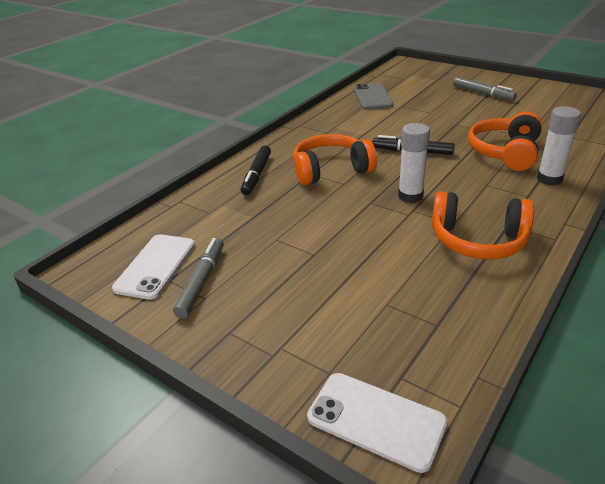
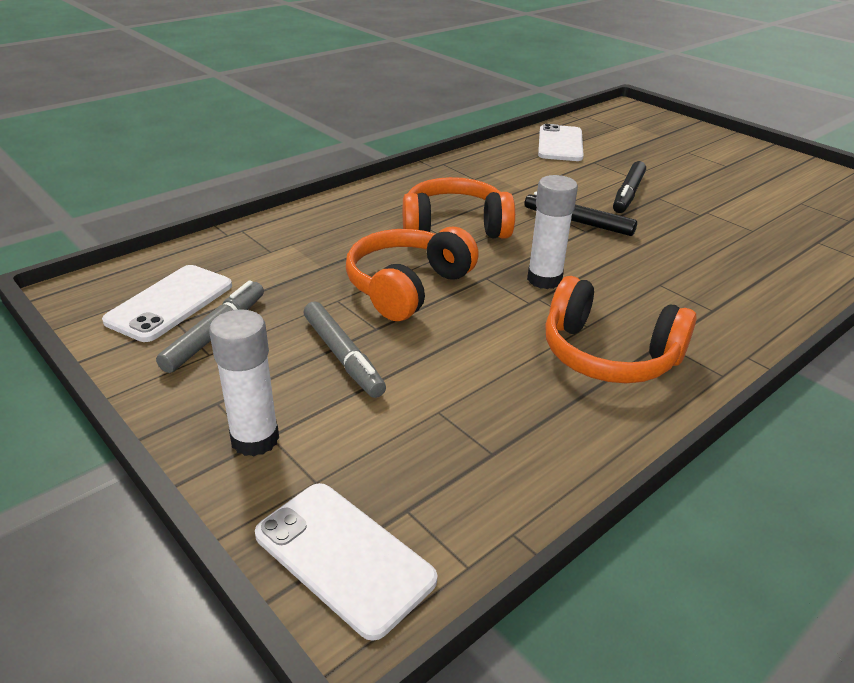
camera: 10 degrees right, 0 degrees up
black marker [241,146,271,195] -> black marker moved to [613,161,646,213]
grey phone [354,83,393,110] -> white phone [538,124,584,161]
grey marker [453,77,517,101] -> grey marker moved to [304,302,386,398]
orange headphones [468,112,542,171] -> orange headphones moved to [346,227,479,321]
white glue stick [537,106,581,185] -> white glue stick moved to [209,310,279,456]

